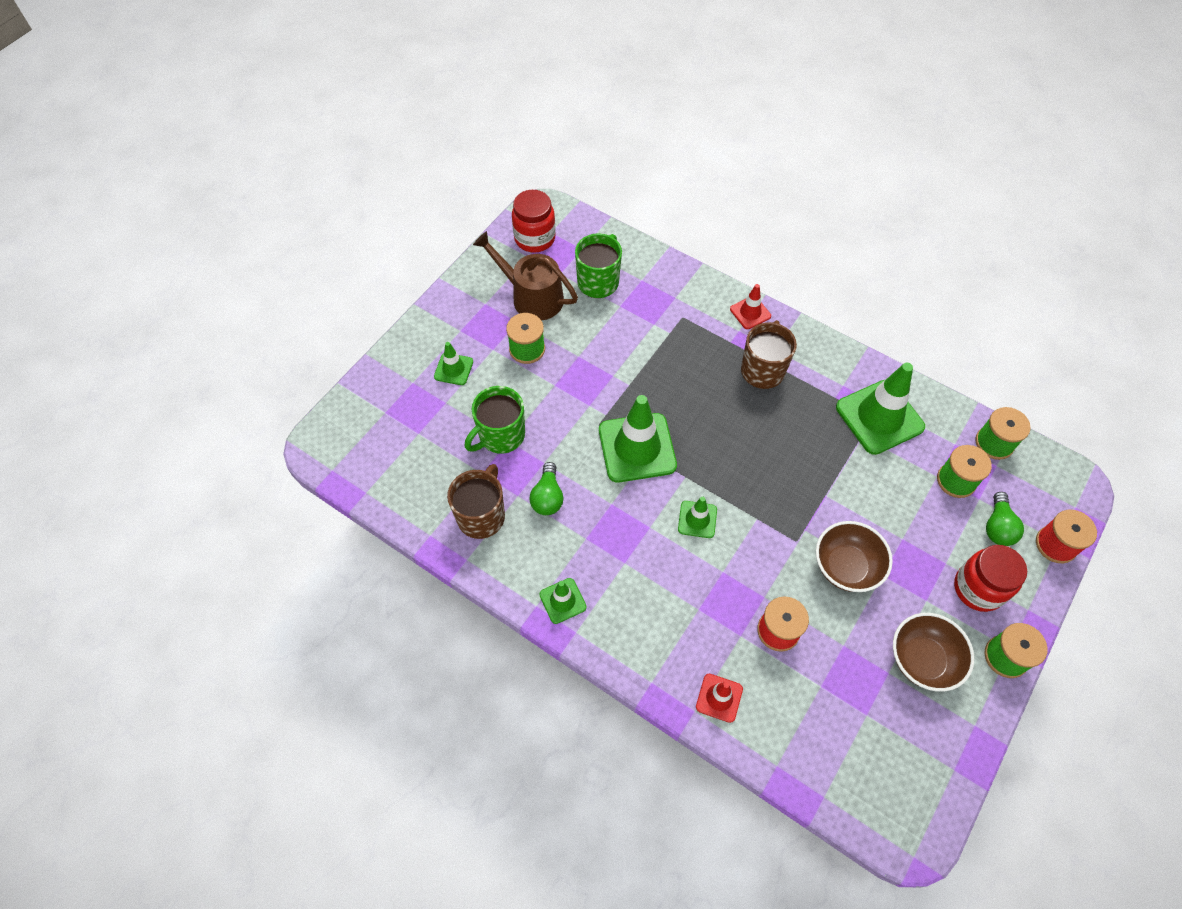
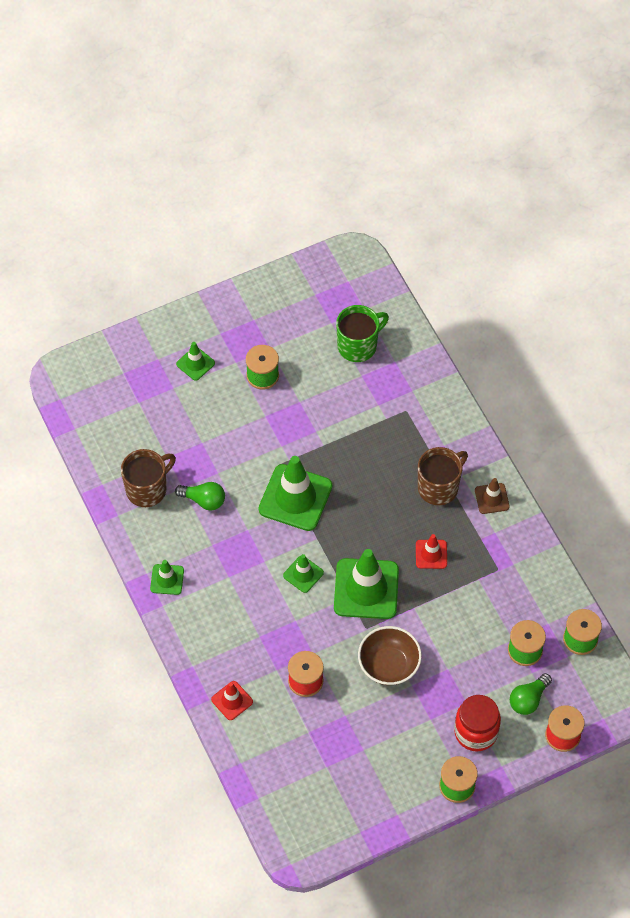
camera: 30 degrees right, 0 degrees up
green mug [465,386,525,454] -> none
brown watering can [473,231,578,321] -> none
red jar [512,190,556,253] -> none
green light bulb [529,462,563,515] -> green light bulb turned 105 degrees counterclockwise [175,482,225,510]
red traffic cone [730,284,771,329] -> red traffic cone moved to [416,534,447,569]
green traffic cone [836,363,925,455] -> green traffic cone moved to [334,549,399,619]
brown bowl [893,613,974,692] -> none
none -> brown traffic cone [475,478,510,514]

